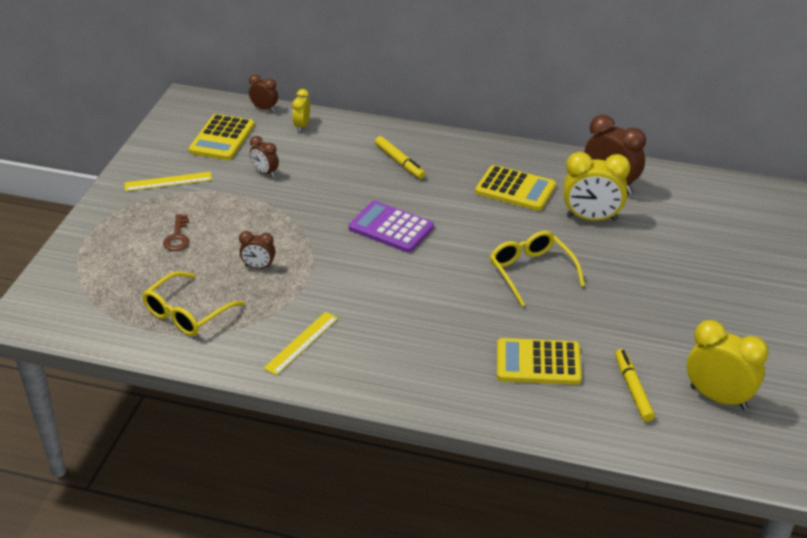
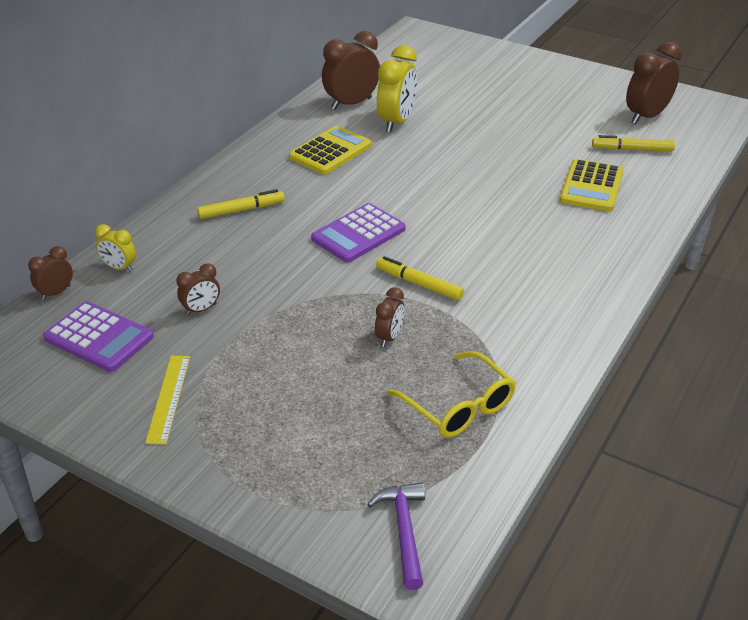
camera: 75 degrees left, 0 degrees up
brown key [163,214,189,251] -> none
yellow calculator [189,114,254,160] -> purple calculator [43,301,154,372]
yellow ruler [263,312,338,375] -> none
yellow glasses [490,231,585,307] -> none
yellow clock [687,320,769,410] -> brown clock [626,42,682,124]
none -> purple hammer [367,482,425,590]
none -> yellow marker [376,256,464,300]

